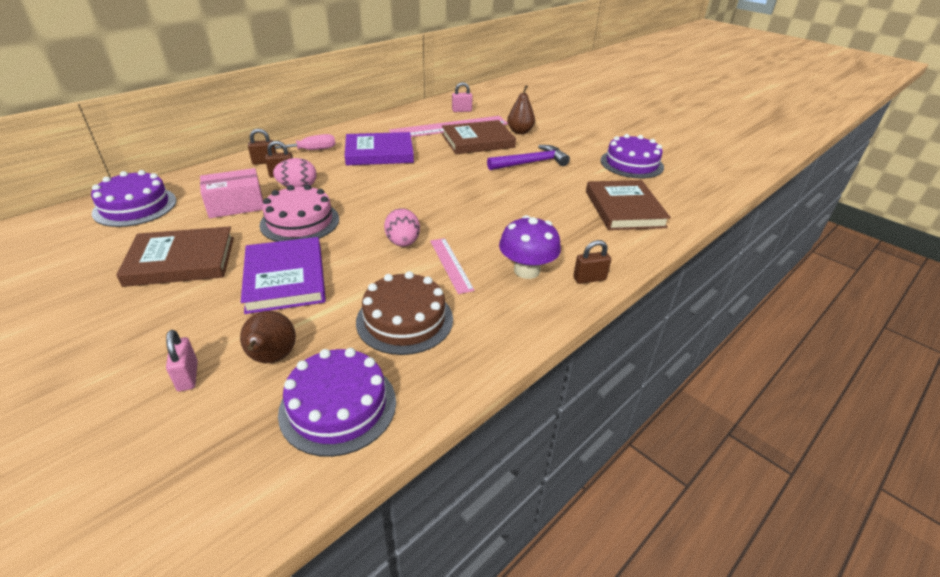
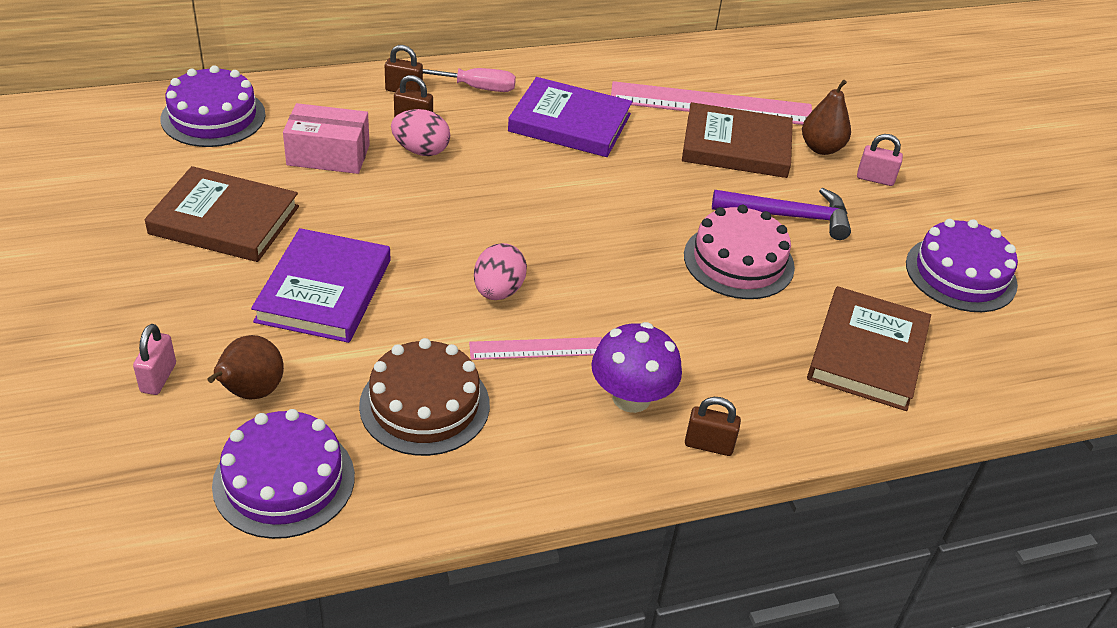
camera: 25 degrees right, 5 degrees up
pink cake [259,184,339,242] -> pink cake moved to [684,205,795,299]
pink ruler [430,238,475,294] -> pink ruler turned 75 degrees clockwise [469,337,602,360]
pink padlock [452,82,473,112] -> pink padlock moved to [857,134,903,186]

